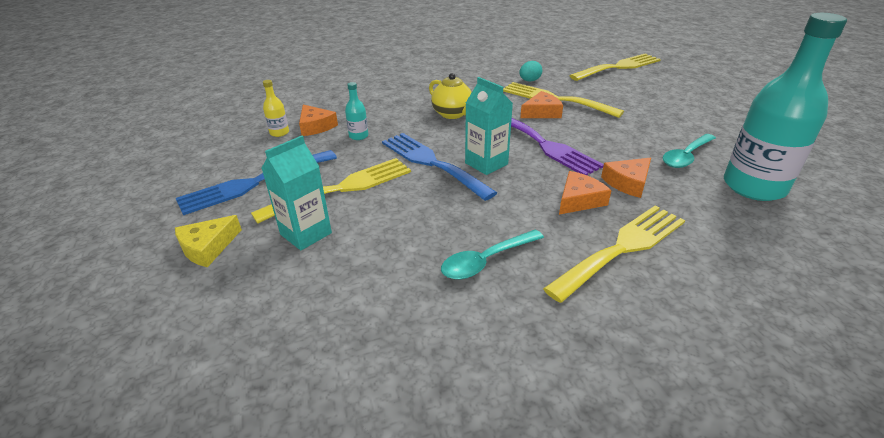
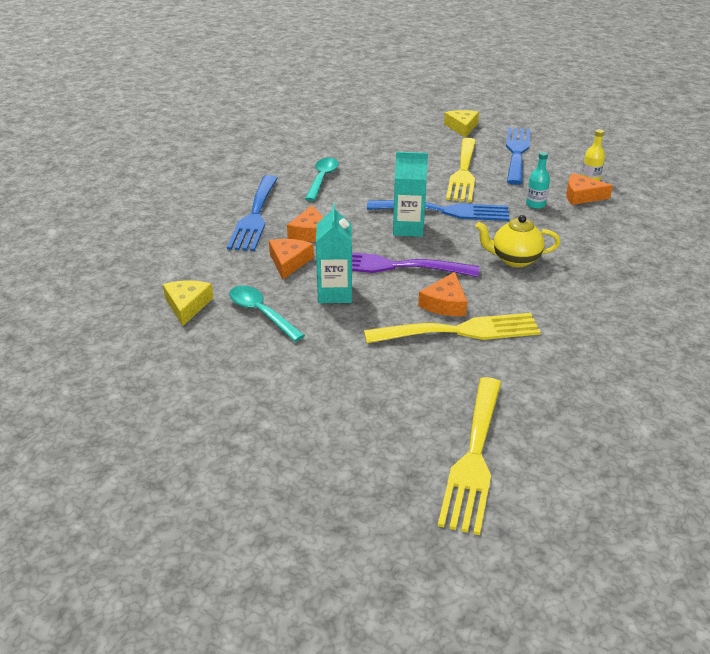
camera: 135 degrees right, 0 degrees up
turquoise carton [262,136,332,250] -> turquoise carton moved to [316,203,352,303]
turquoise egg [519,61,542,81] -> none
yellow fork [543,205,685,303] -> blue fork [227,175,278,251]
turquoise spoon [663,134,716,168] -> turquoise spoon turned 45 degrees counterclockwise [229,285,305,342]
turquoise bottle [724,13,847,201] -> yellow cheese [163,280,213,326]

